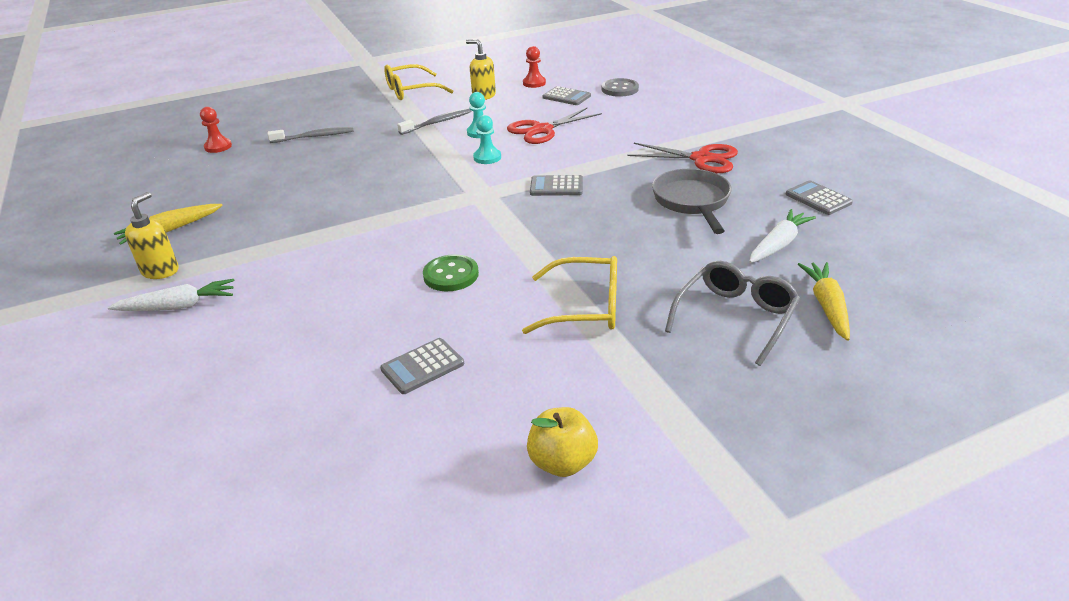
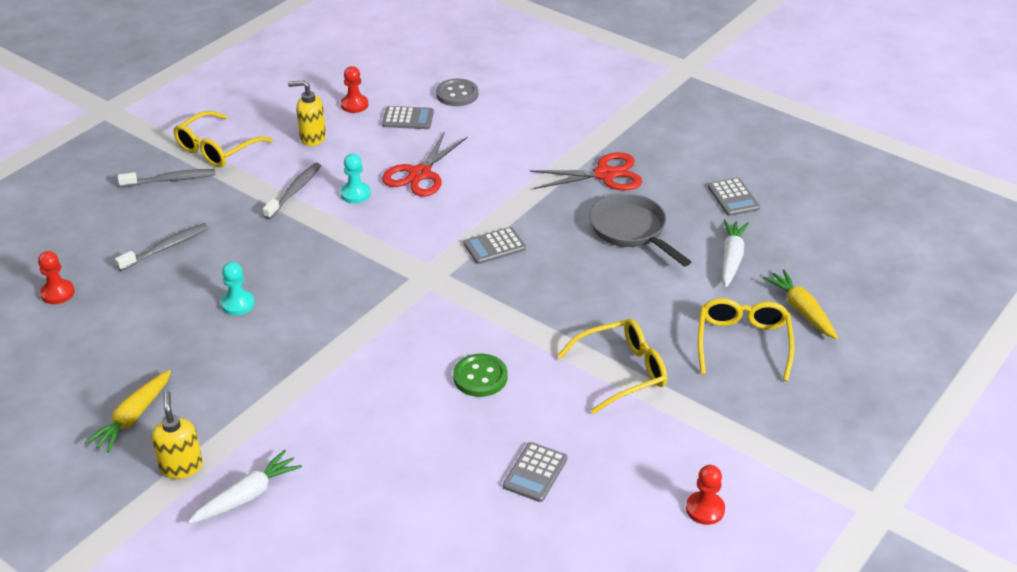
camera: 30 degrees left, 5 degrees up
turquoise pawn [473,115,501,164] -> turquoise pawn moved to [221,262,255,315]
yellow apple [527,407,598,477] -> red pawn [686,465,725,525]
grey glasses [665,261,800,366] -> yellow glasses [698,298,794,381]
grey calculator [785,180,853,215] -> grey calculator turned 135 degrees counterclockwise [708,178,760,216]
none -> grey toothbrush [118,169,215,187]

